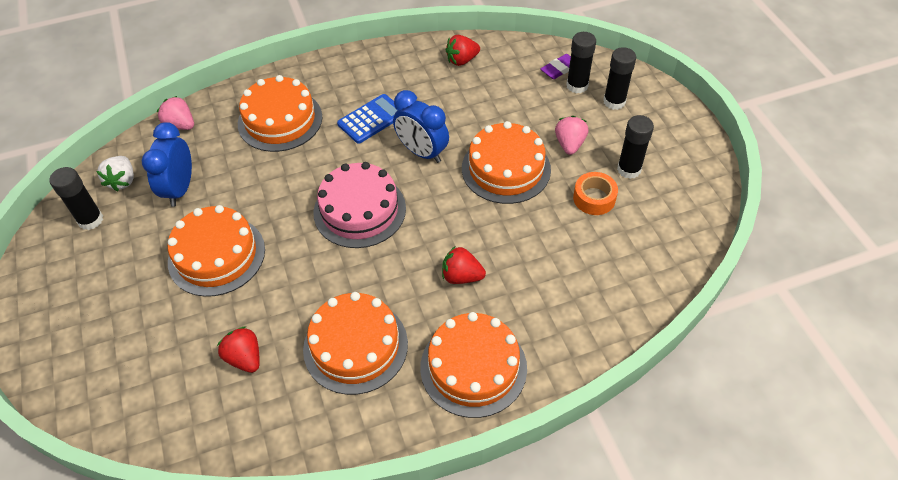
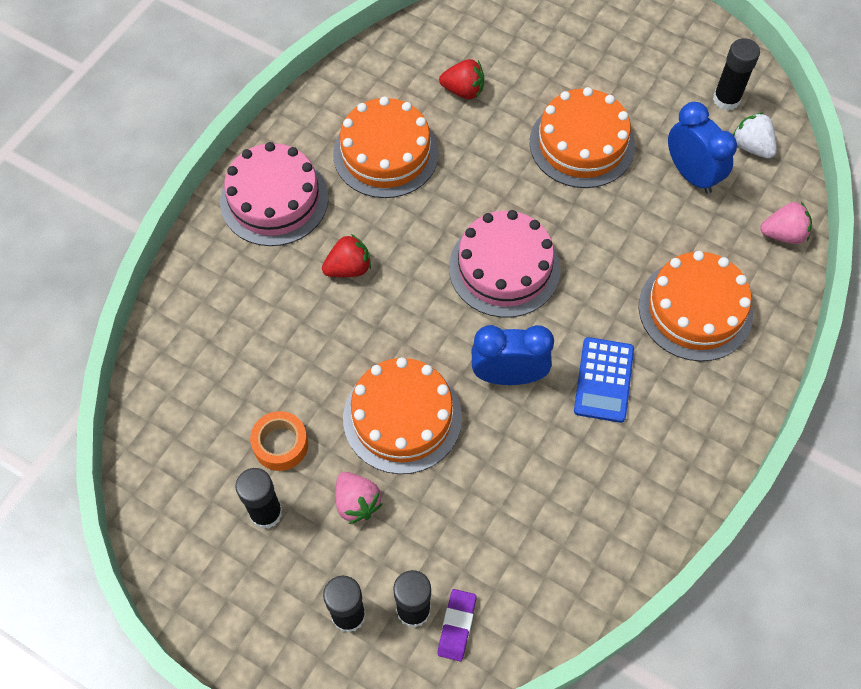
camera: 140 degrees right, 10 degrees up
orange cake [420,312,527,418] -> pink cake [220,142,328,246]
red strawberry [446,35,480,66] -> none

